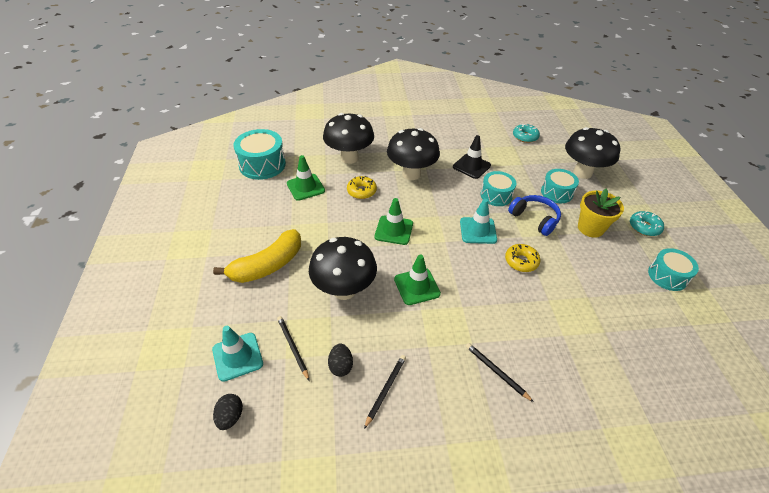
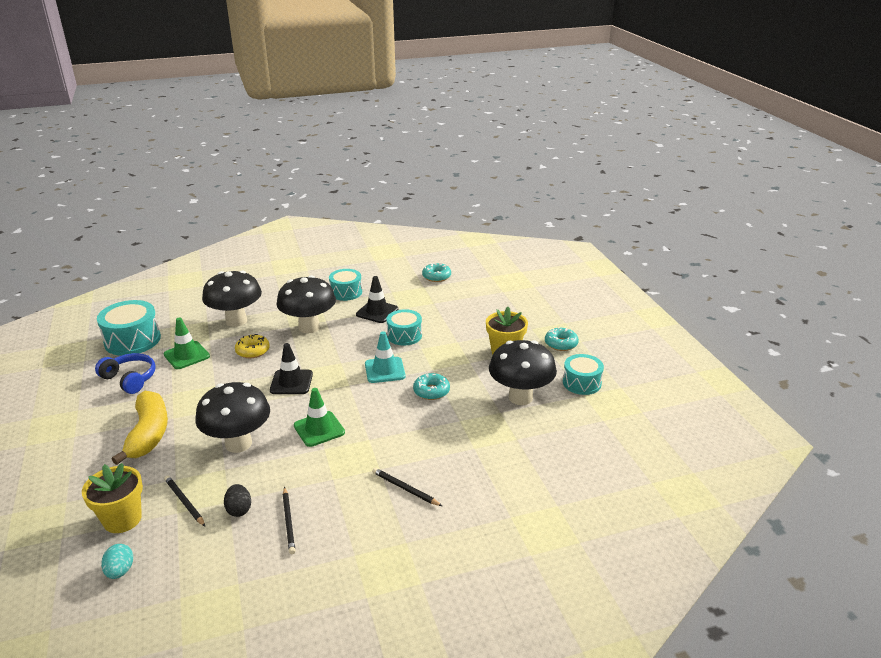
camera: 10 degrees left, 15 degrees down
turquoise traffic cone [212,326,263,382] -> yellow flower pot [82,463,143,533]
yellow banana [213,229,301,283] -> yellow banana turned 45 degrees counterclockwise [111,391,168,465]
black egg [213,394,243,430] -> turquoise egg [101,544,133,579]
black pencil [364,355,406,429] -> black pencil turned 150 degrees clockwise [282,487,295,554]
green traffic cone [375,198,413,245] -> black traffic cone [270,343,313,394]
yellow donut [505,244,541,272] -> turquoise donut [413,373,450,400]
blue headphones [508,195,561,236] -> blue headphones moved to [95,353,155,394]
turquoise drum [541,169,579,203] -> turquoise drum moved to [329,269,362,301]
black mushroom [565,127,620,179] -> black mushroom moved to [489,340,557,405]

